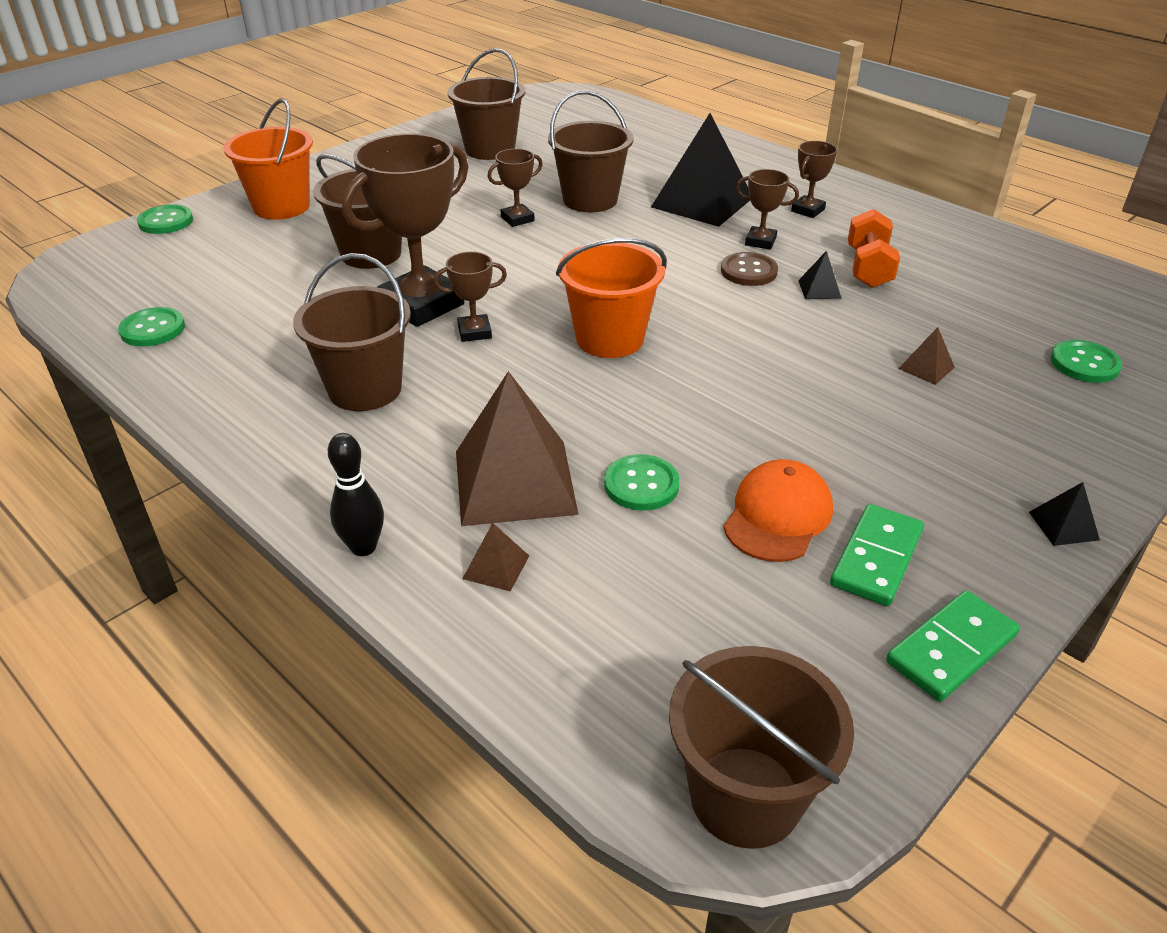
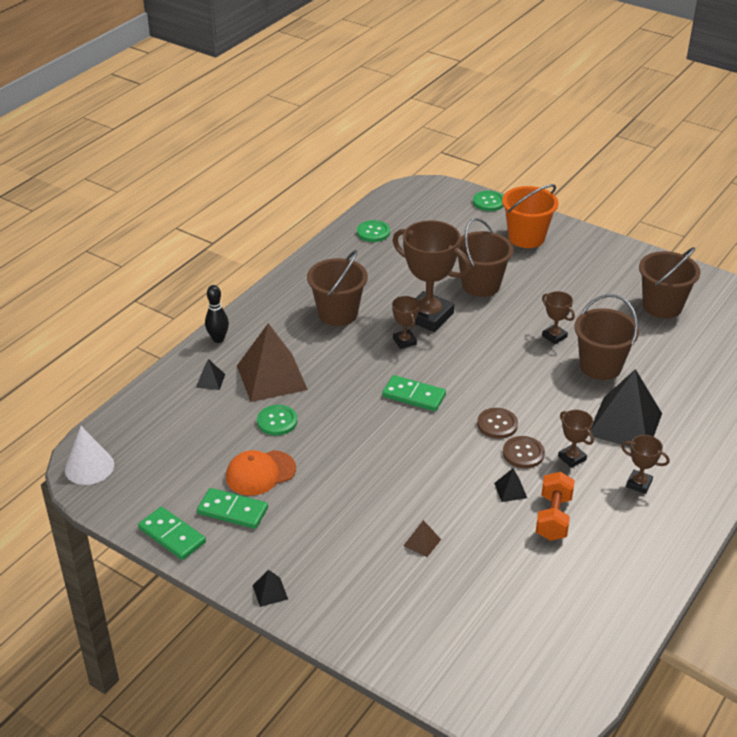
camera: 80 degrees right, 0 degrees up
brown pyramid [462,523,529,592] -> black pyramid [196,359,225,390]
orange bucket [556,238,667,358] -> green domino [382,375,446,411]
brown bucket [669,646,854,849] -> white cone [65,426,114,485]
orange cap [723,459,833,562] -> orange cap turned 135 degrees clockwise [226,450,296,496]
brown trophy [736,169,799,250] -> brown trophy turned 45 degrees counterclockwise [558,410,594,468]
orange dumbbell [848,209,900,288] -> orange dumbbell turned 75 degrees counterclockwise [536,472,575,541]
green button [1051,340,1122,383] -> none
none -> brown button [477,408,518,439]

